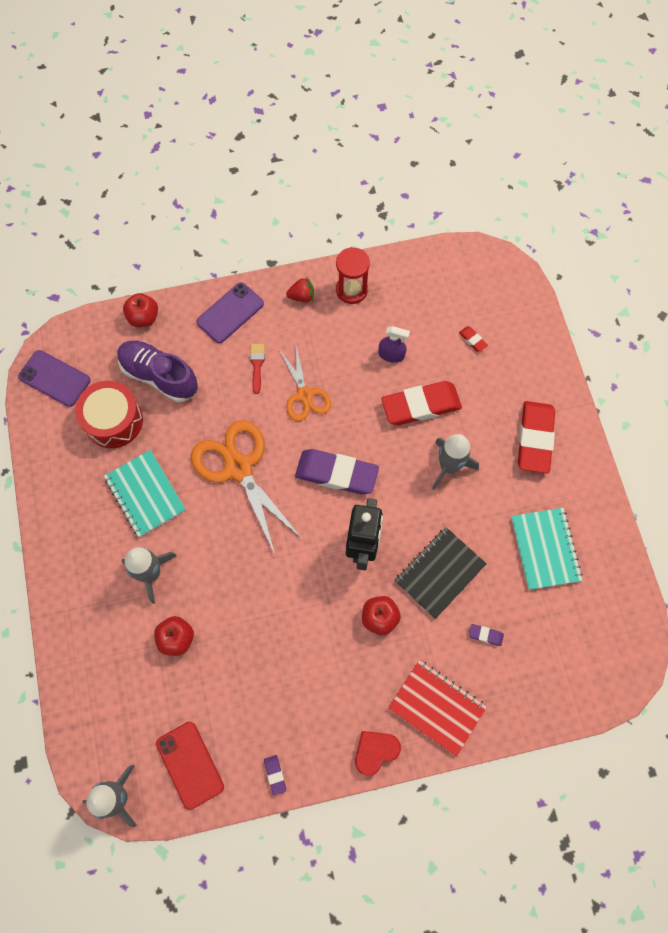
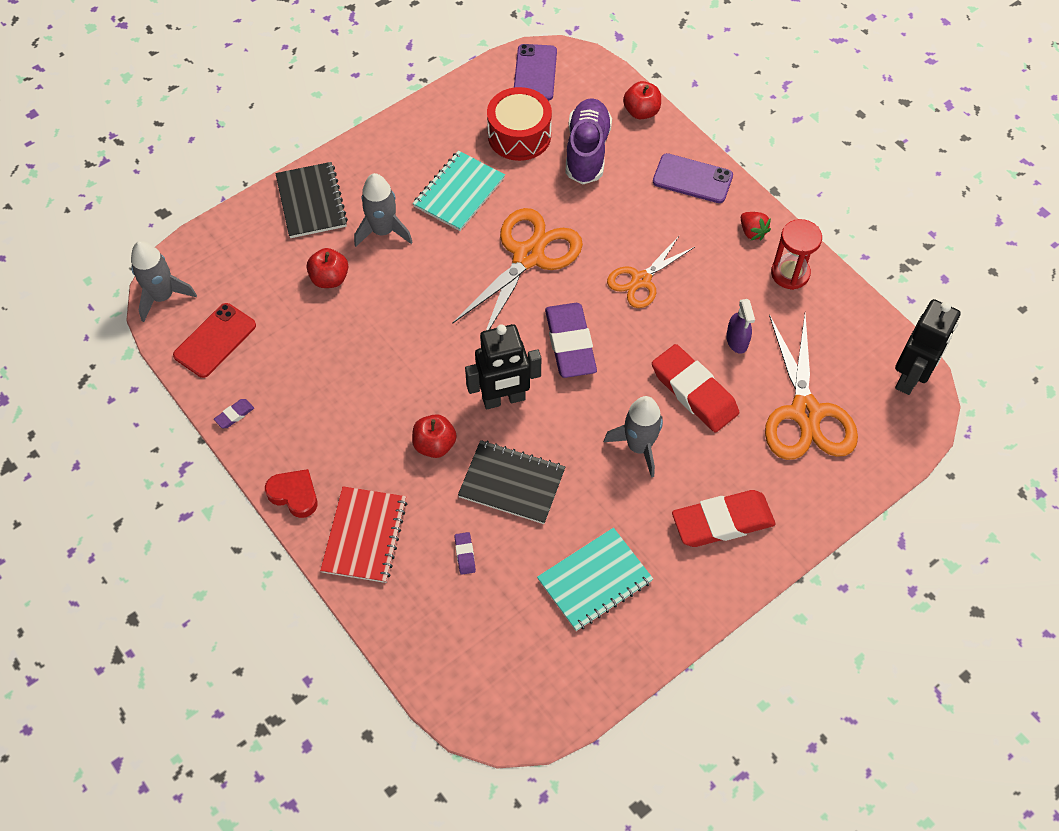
camera: 65 degrees right, 10 degrees down
red brush [250,344,265,394] -> none
red eraser [459,326,488,352] -> orange scissors [765,314,858,460]
none -> black notebook [275,162,348,238]
none -> black robot [895,299,961,395]

